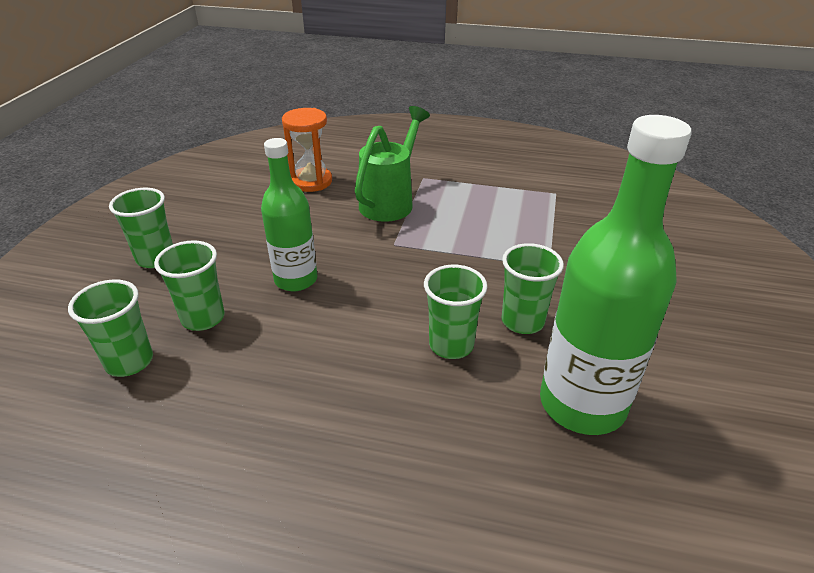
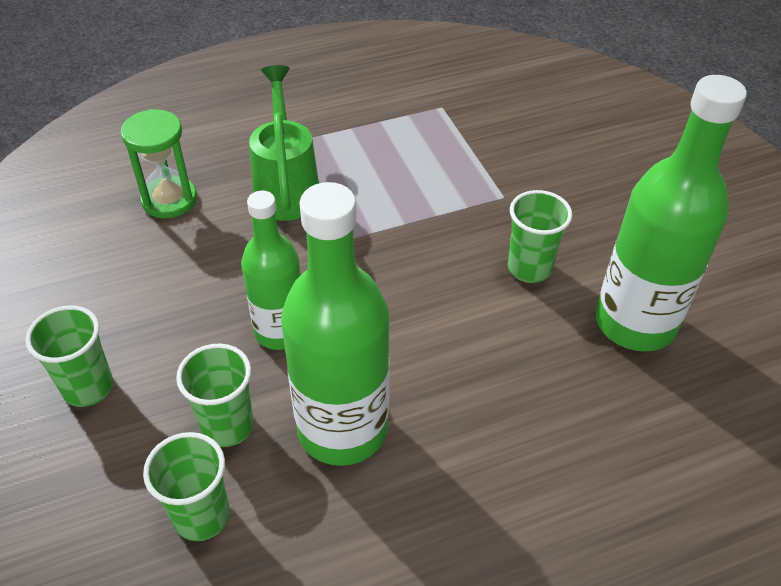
camera: 35 degrees left, 10 degrees up
orange hourglass [282,108,332,192] -> green hourglass [120,109,197,218]
green cup [424,265,487,359] -> none
none -> green bottle [281,182,390,466]

